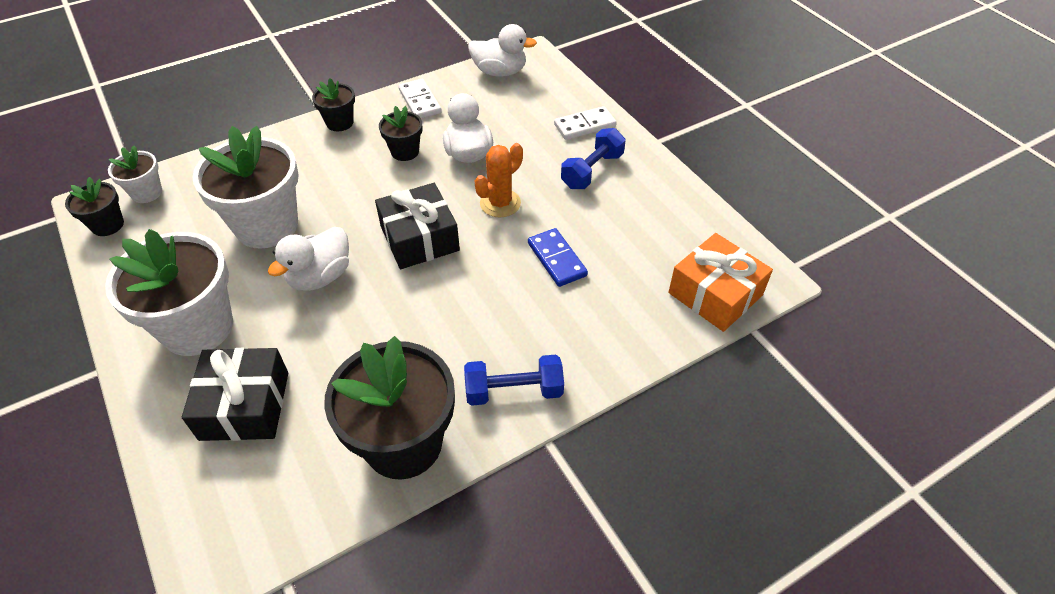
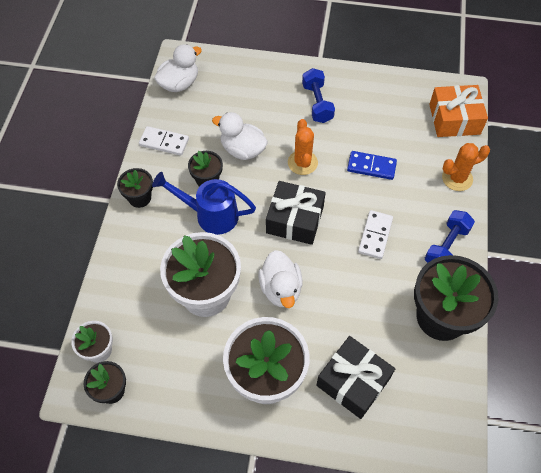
camera: 50 degrees left, 10 degrees up
white domino [554,106,617,140] -> white domino moved to [358,210,393,259]
none -> blue watering can [152,172,256,235]
none -> orange cactus [442,143,490,191]

